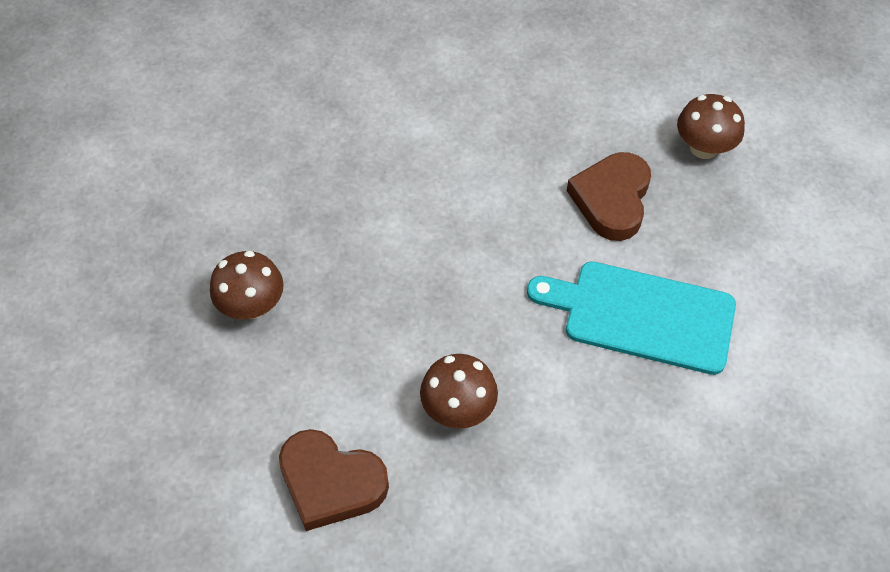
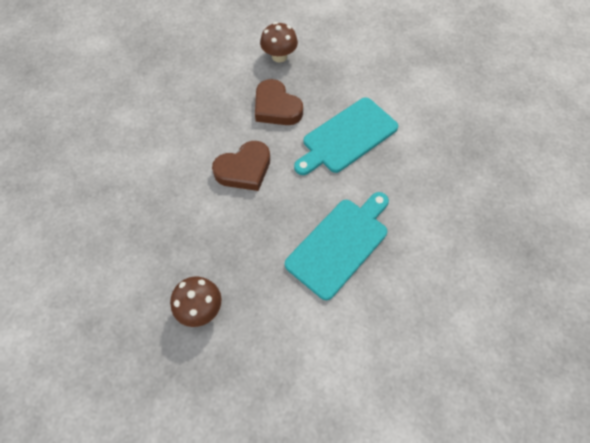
camera: 55 degrees left, 5 degrees up
brown heart [279,429,389,531] -> brown heart moved to [212,141,270,191]
brown mushroom [420,354,498,429] -> turquoise cutting board [285,192,389,300]

